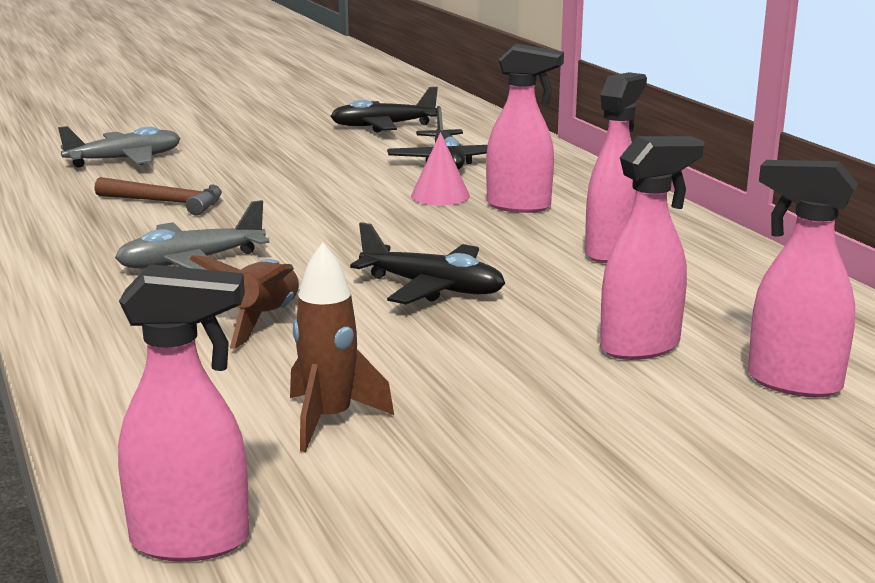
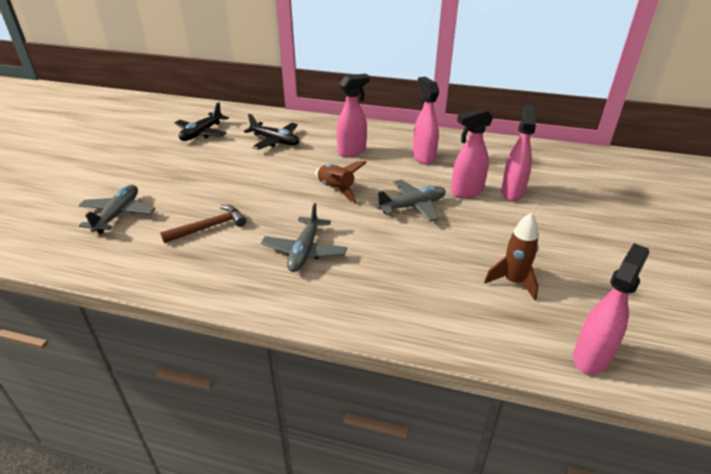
camera: 50 degrees left, 15 degrees up
brown rocket [189,255,299,349] -> brown rocket moved to [315,161,367,203]
black plane [350,222,505,304] -> grey plane [374,180,446,222]
pink cone [411,132,470,206] -> none
pink spray bottle [748,160,858,397] -> pink spray bottle moved to [451,108,493,198]

